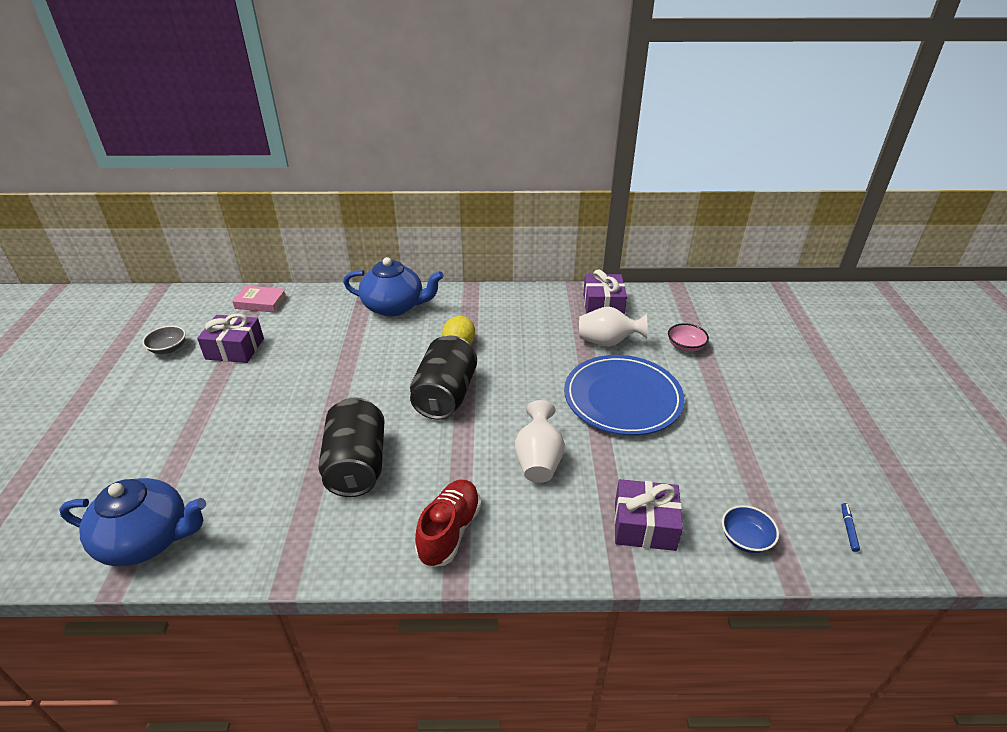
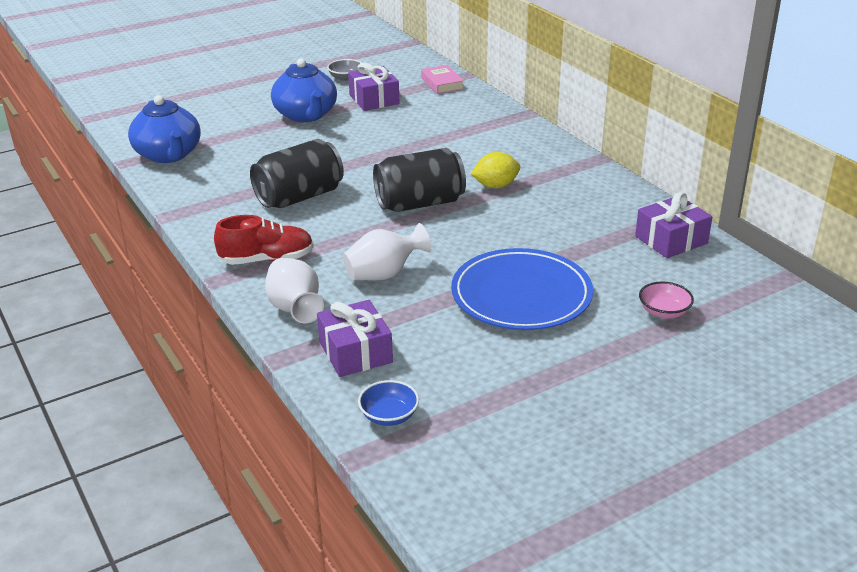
camera: 60 degrees right, 5 degrees down
blue teapot [343,257,444,317] -> blue teapot moved to [271,58,337,122]
white vase [579,307,647,347] -> white vase moved to [265,258,324,323]
blue marker [841,503,860,552] -> none

